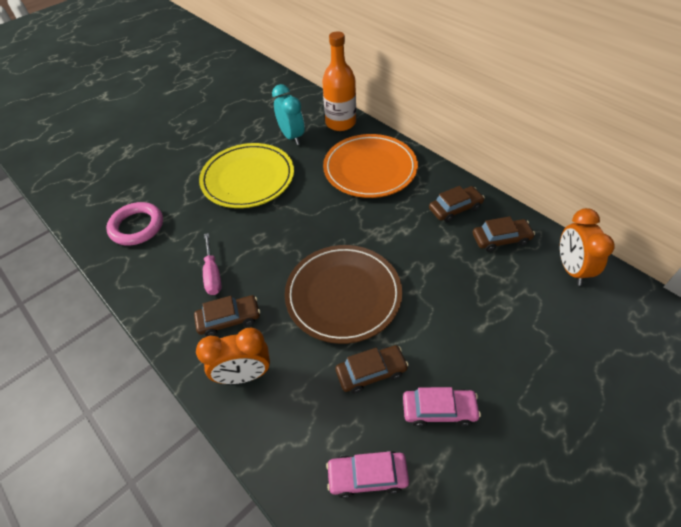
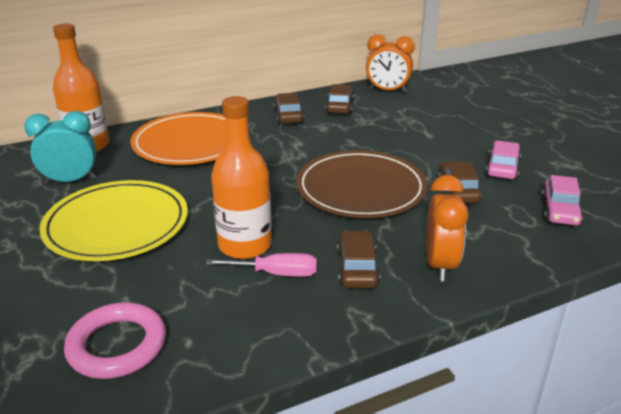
camera: 75 degrees left, 20 degrees down
none -> orange bottle [211,96,272,259]

